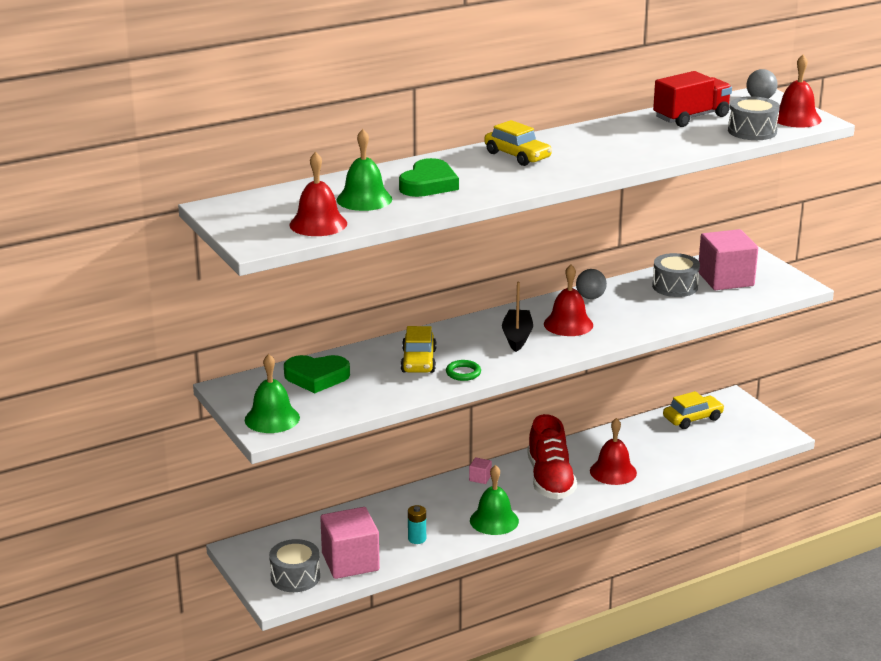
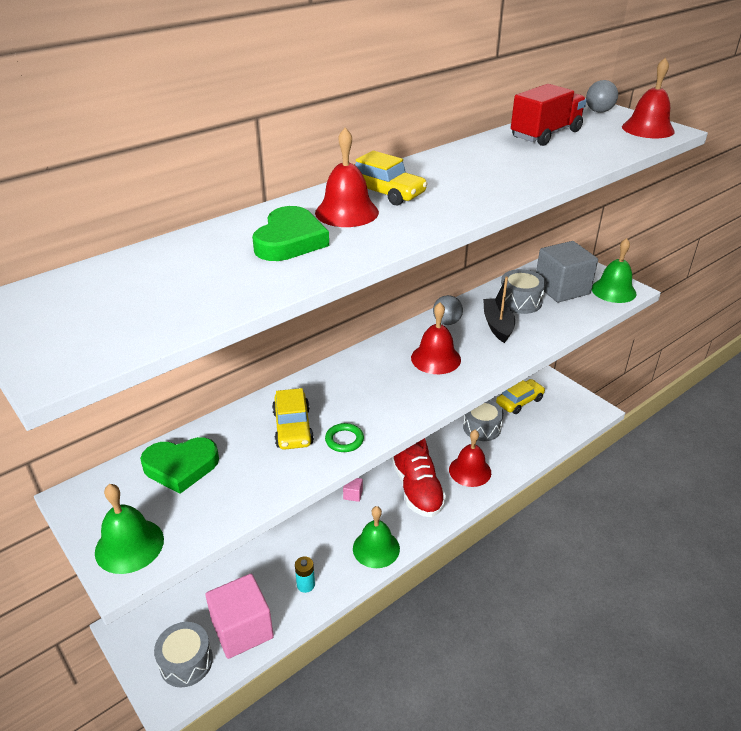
camera: 10 degrees left, 10 degrees up
red bell [289,152,347,236] -> red bell moved to [315,128,379,227]
green bell [336,129,392,211] -> green bell moved to [592,238,637,303]
black boat [502,282,533,352] -> black boat moved to [483,277,515,343]
pink cube [699,229,758,290] -> grey cube [536,241,598,303]
grey drum [728,96,780,140] -> grey drum moved to [463,400,504,441]

